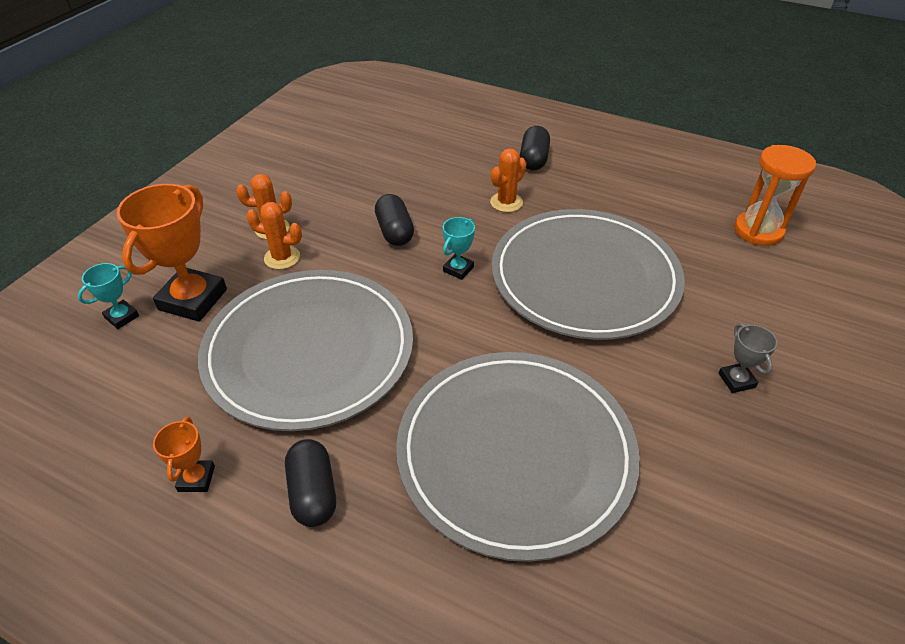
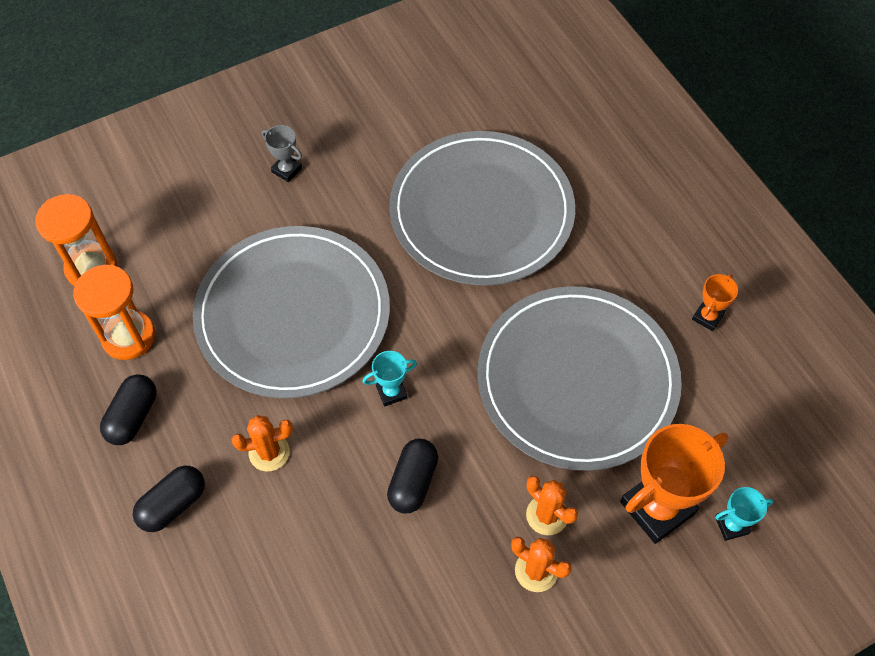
camera: 145 degrees left, 15 degrees up
black capsule [285,439,336,527] -> black capsule moved to [100,374,157,445]
grey trophy [719,323,777,393] -> grey trophy turned 75 degrees counterclockwise [262,125,302,182]
none -> orange hourglass [73,265,155,360]

